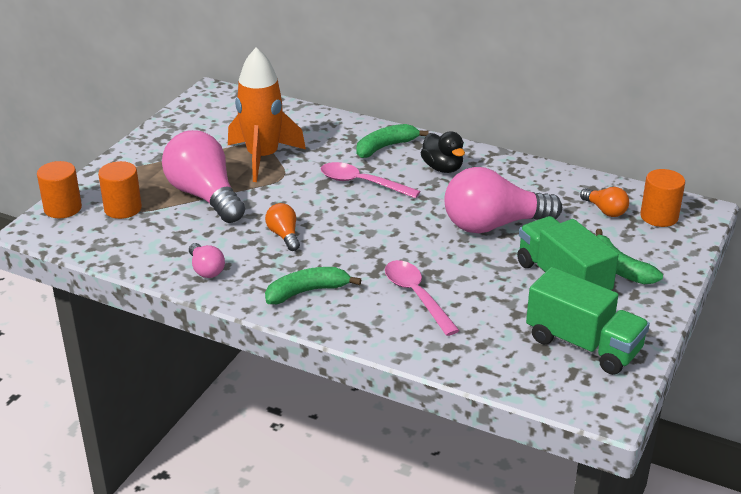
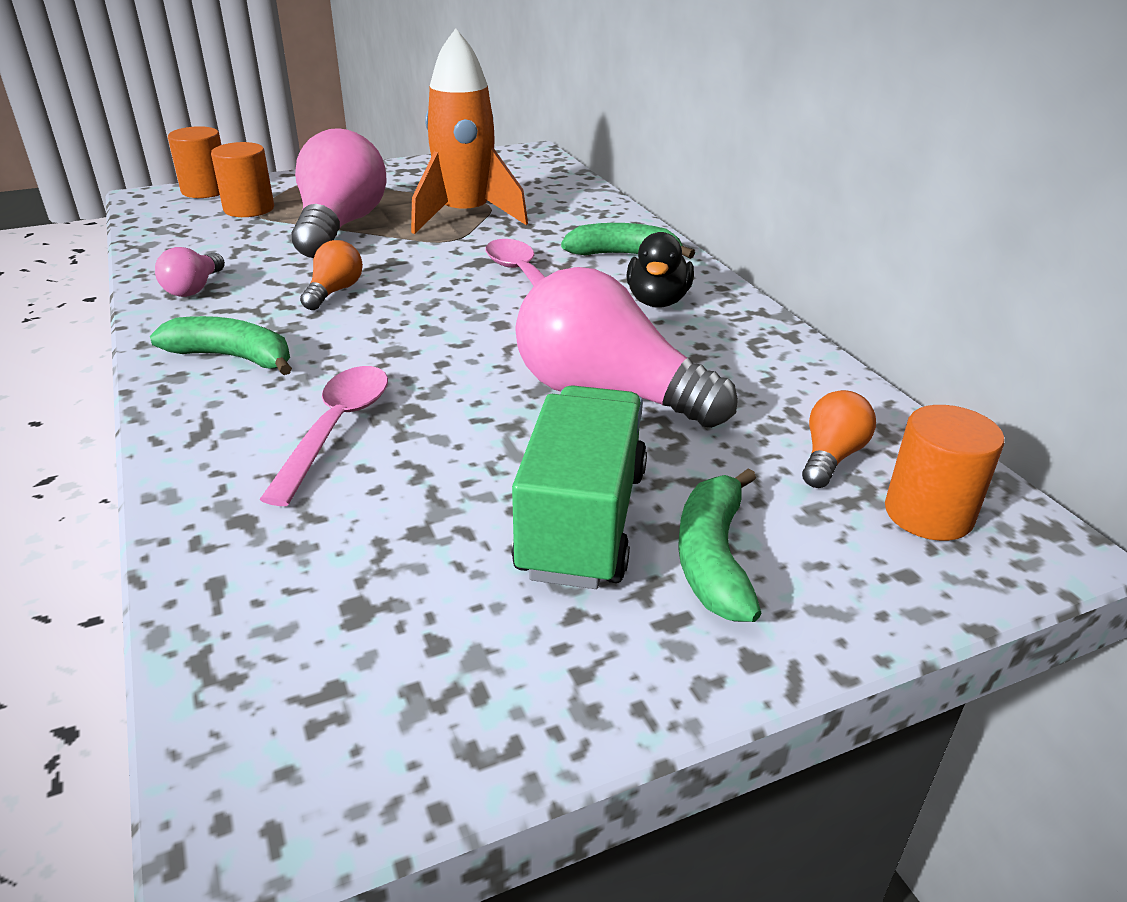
camera: 40 degrees right, 0 degrees up
green truck [526,267,650,375] -> none
orange light bulb [580,187,629,217] -> orange light bulb turned 150 degrees counterclockwise [802,390,876,488]

